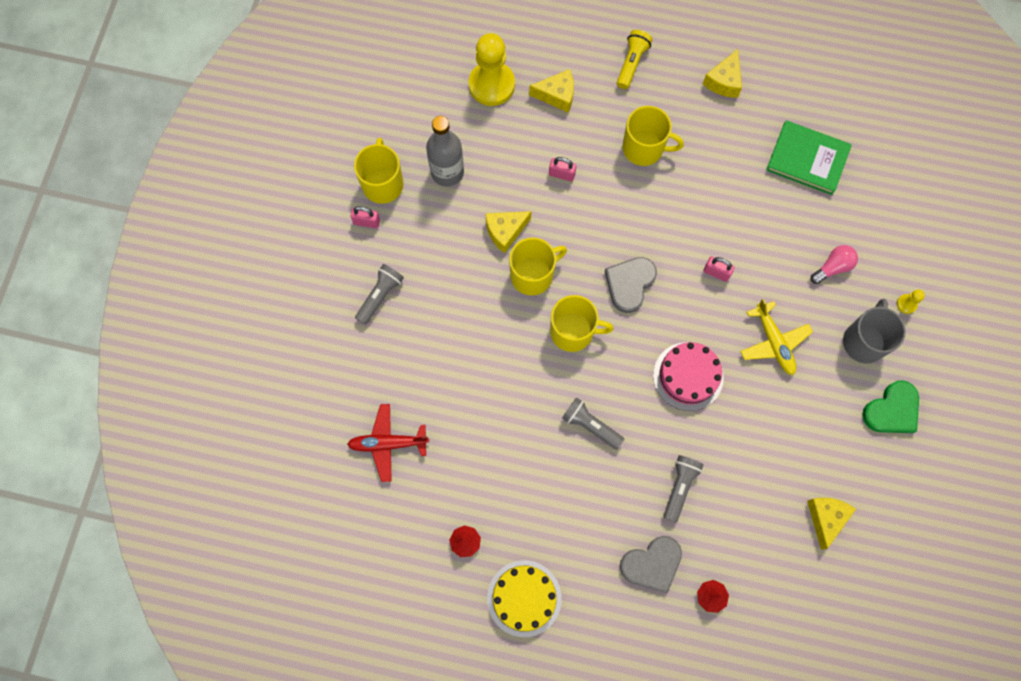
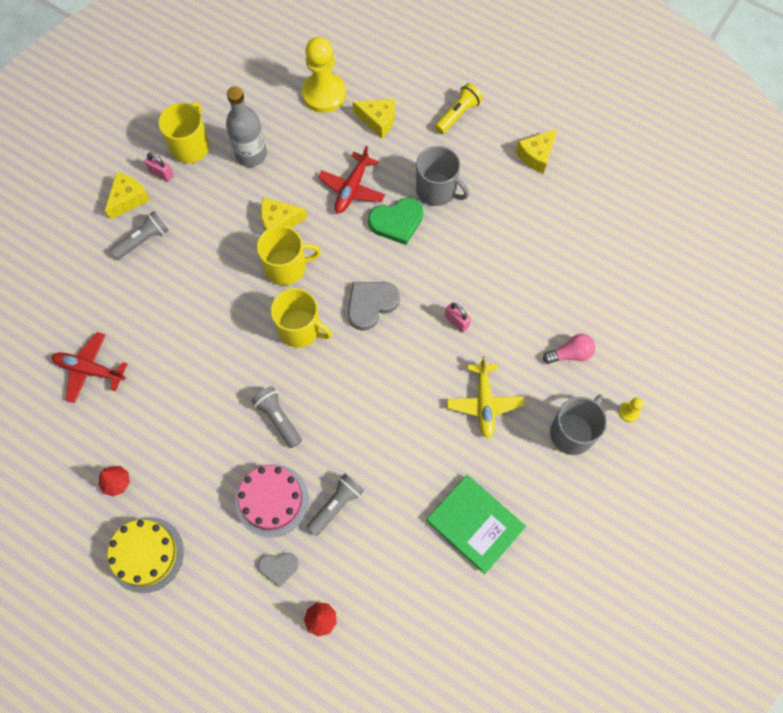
camera: 20 degrees right, 5 degrees down
pink padlock [549,157,576,181] -> red plane [318,146,385,213]
grey heart [620,536,682,593] -> grey heart [258,553,299,587], size x0.61
yellow mug [622,106,684,166] -> grey mug [416,146,469,206]
pink cake [653,342,724,411] -> pink cake moved to [235,464,309,537]
green book [766,120,852,195] -> green book moved to [426,475,526,574]
yellow cheese [807,498,856,550] -> yellow cheese moved to [105,172,150,220]
green heart [862,380,919,433] -> green heart moved to [368,198,424,245]

